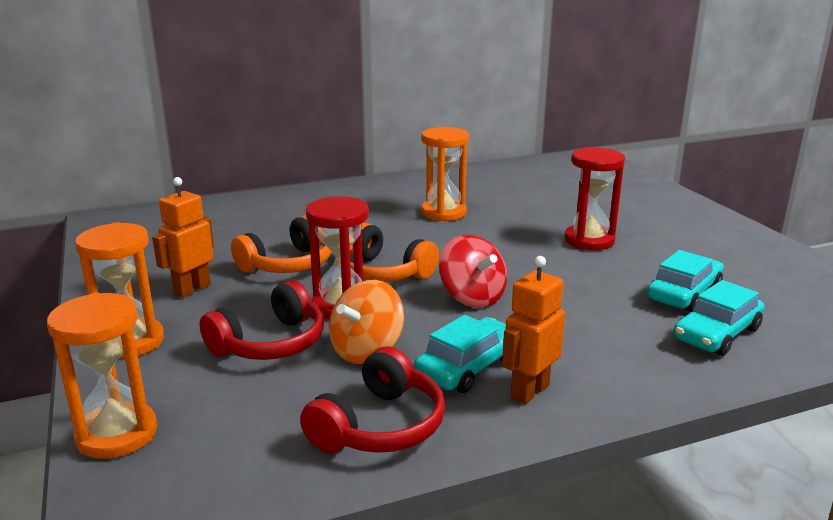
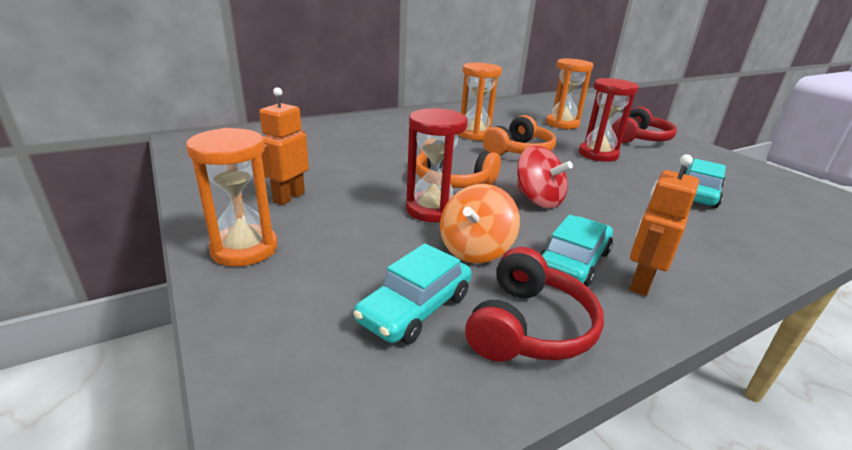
camera: 10 degrees left, 5 degrees up
orange hourglass [47,293,157,459] -> orange hourglass moved to [546,58,593,129]
red headphones [200,280,324,360] -> red headphones moved to [612,107,677,143]
orange headphones [231,215,332,273] -> orange headphones moved to [483,115,556,155]
turquoise car [673,280,764,356] -> turquoise car moved to [354,243,472,344]

